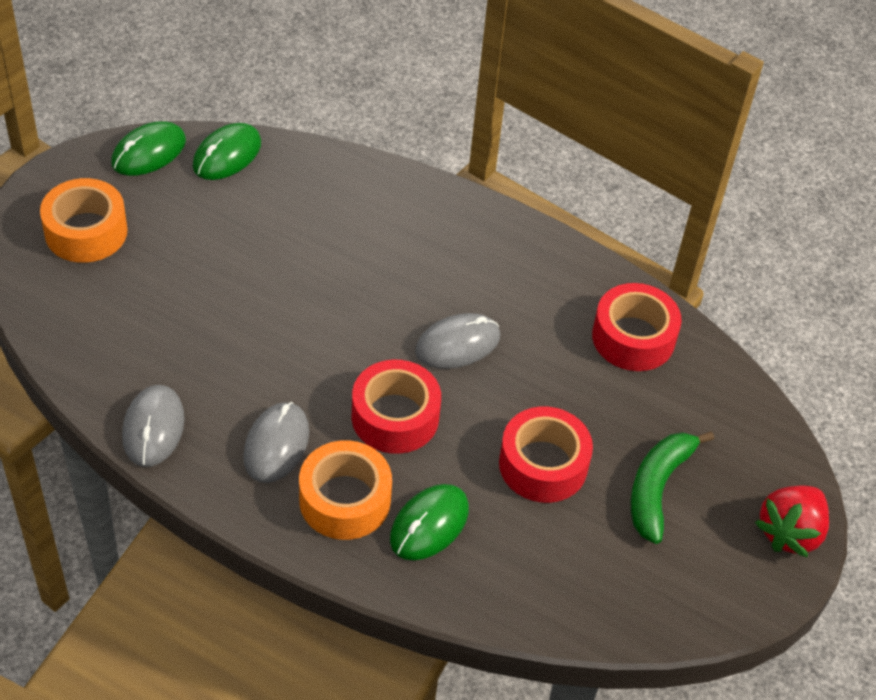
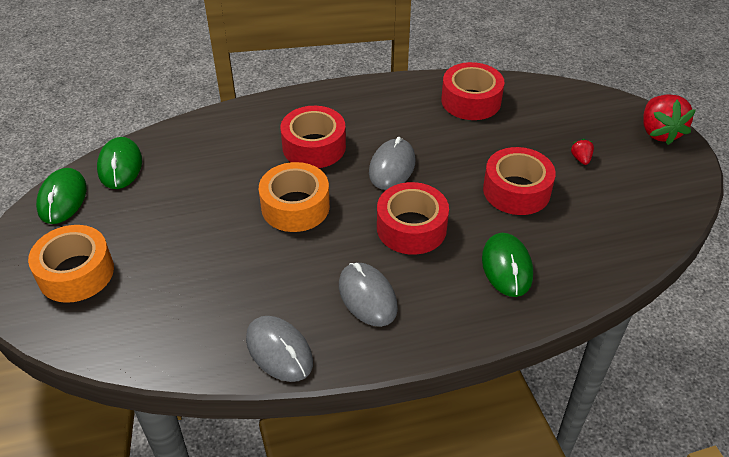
camera: 40 degrees left, 5 degrees down
orange tape [299,440,392,540] -> orange tape moved to [259,162,330,232]
green banana [631,431,714,544] -> red strawberry [571,139,594,165]
none -> red tape [281,106,346,168]

